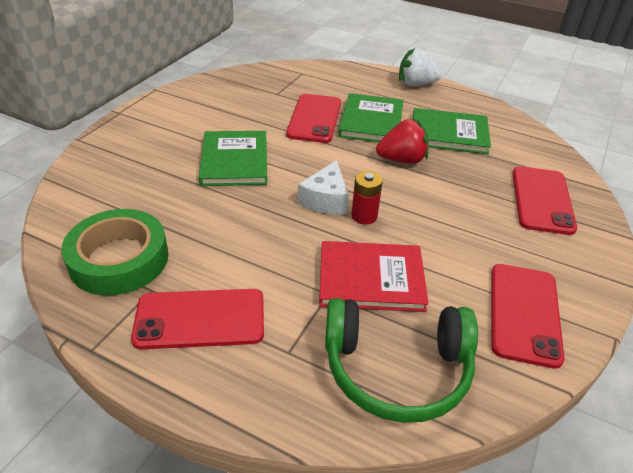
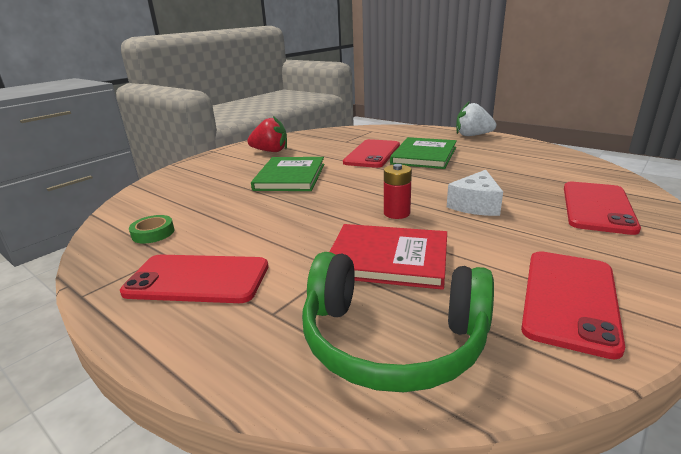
camera: 15 degrees right, 15 degrees down
green tape [61,209,169,296] -> green tape [129,215,175,243], size x0.45
white cheese [298,160,349,214] -> white cheese moved to [447,170,503,216]
red strawberry [376,119,429,164] -> red strawberry moved to [247,116,287,152]
green book [413,108,491,154] -> none

